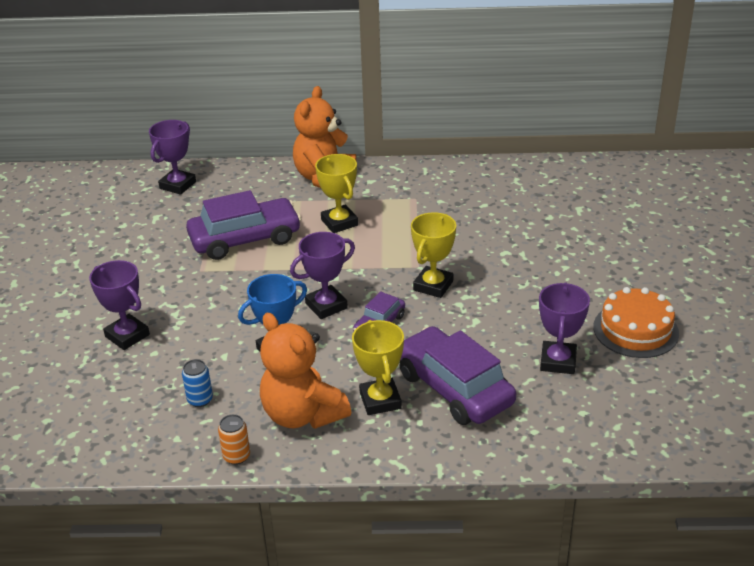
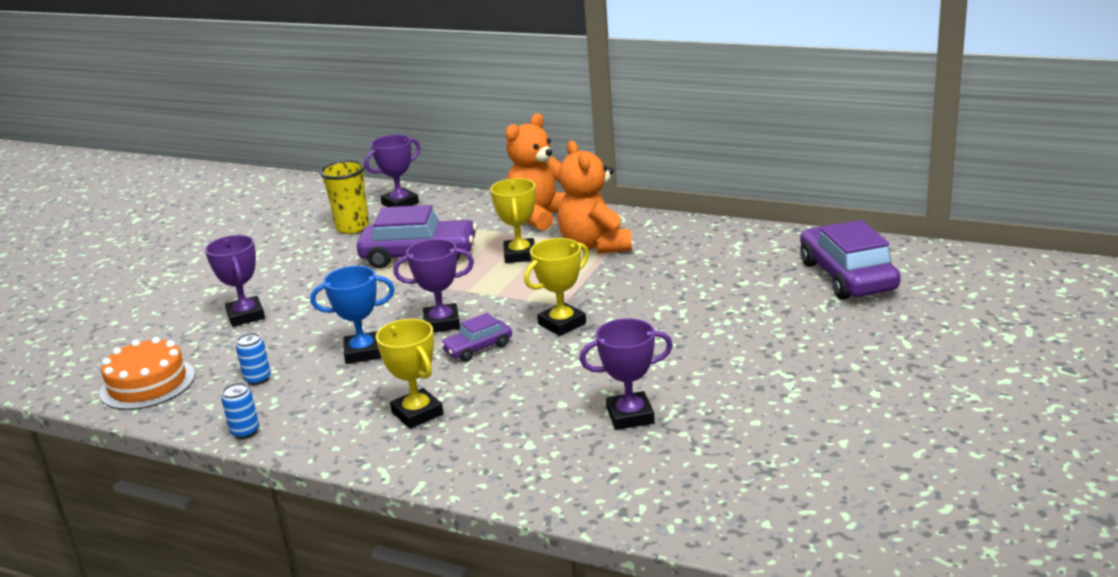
camera: 25 degrees right, 10 degrees down
orange can [218,414,250,465] -> blue can [221,383,259,439]
orange teddy bear [260,313,351,429] -> orange teddy bear moved to [557,141,632,254]
yellow trophy [352,320,404,415] -> yellow trophy turned 45 degrees counterclockwise [376,319,444,429]
purple car [399,326,516,425] -> purple car moved to [800,220,901,300]
purple trophy [539,283,590,374] -> purple trophy turned 45 degrees clockwise [580,318,673,430]
orange cake [593,287,679,358] -> orange cake moved to [99,337,195,410]
none -> yellow cup [320,160,369,234]

